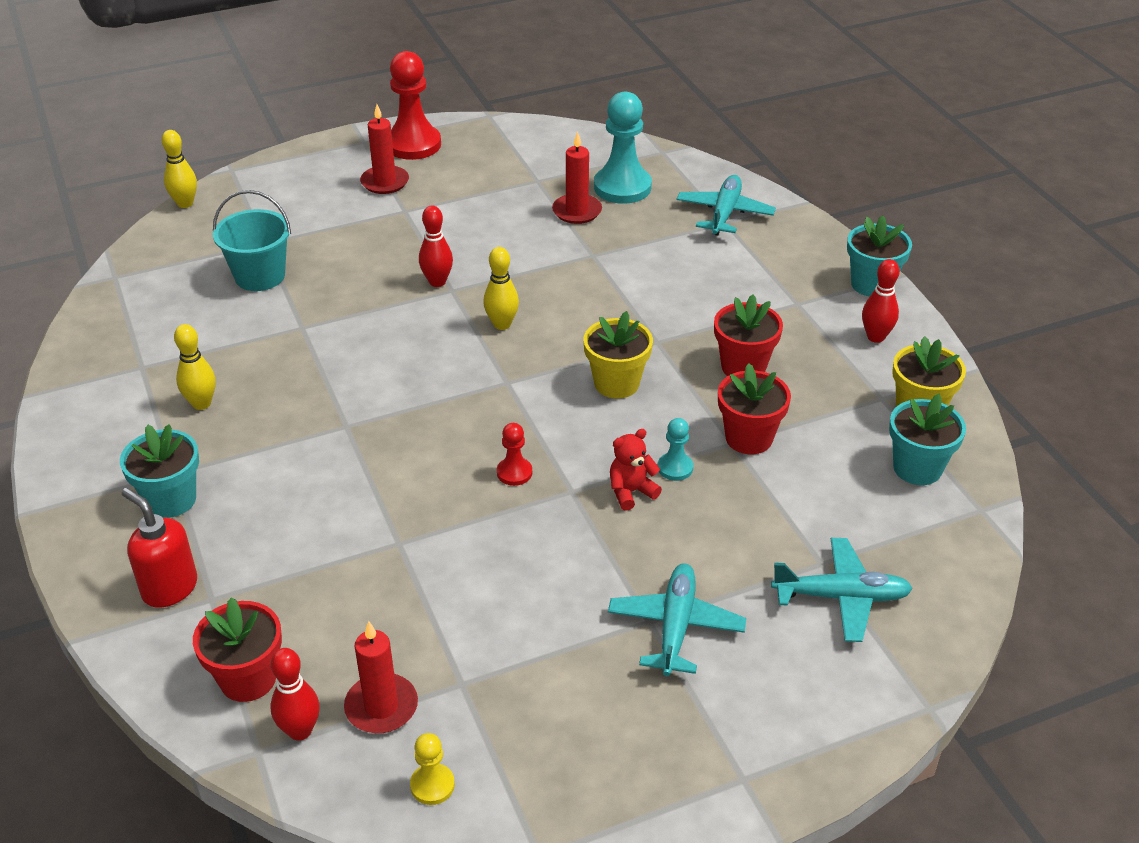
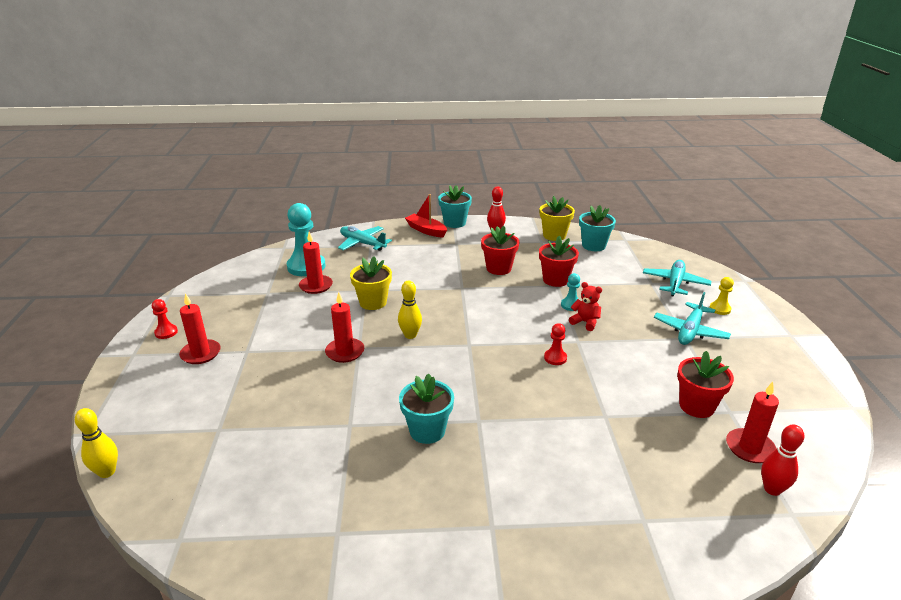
camera: 70 degrees left, 10 degrees down
turquoise flower pot [120,424,199,518] -> turquoise flower pot moved to [399,373,454,444]
red soap dispenser [121,488,197,608] -> none
yellow bowling pin [174,324,216,410] -> none
red flower pot [193,597,282,702] -> red flower pot moved to [677,351,734,418]
turquoise bucket [213,190,291,291] -> none
red pawn [390,51,441,160] -> red pawn [152,299,178,339], size x0.48
yellow pawn [410,733,455,805] -> yellow pawn moved to [709,277,734,315]
red bowling pin [419,205,453,287] -> red candle [325,292,364,363]
yellow flower pot [583,311,653,399] -> yellow flower pot moved to [350,256,392,310]
turquoise plane [608,563,746,676] -> turquoise plane turned 90 degrees counterclockwise [654,292,731,345]
red teddy bear [610,429,662,511] -> red teddy bear turned 135 degrees clockwise [569,282,602,331]
none -> red boat [405,194,447,237]

